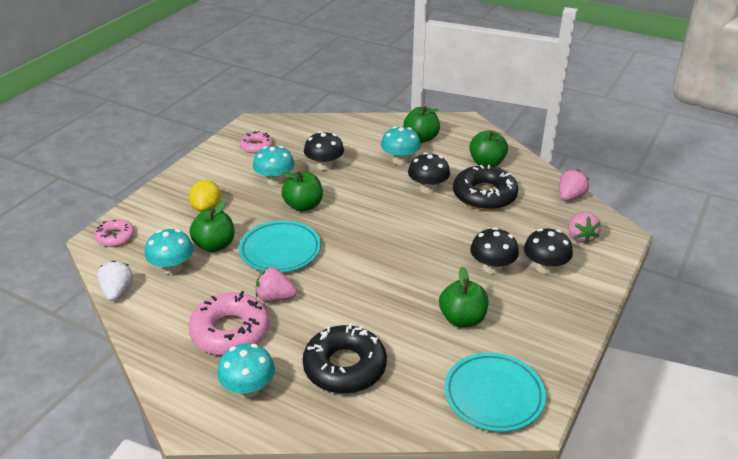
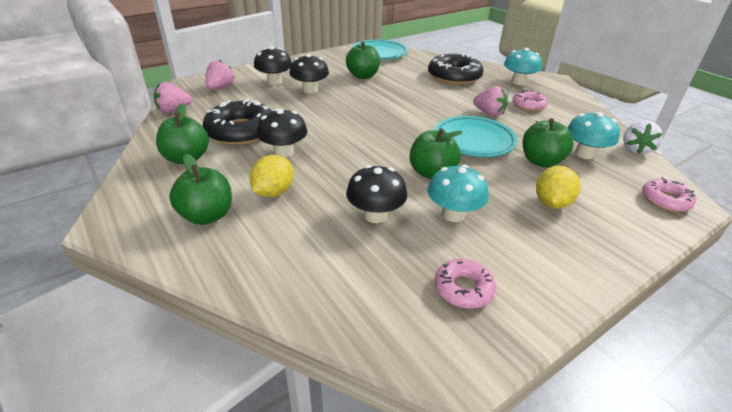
camera: 155 degrees left, 0 degrees up
pink donut [188,291,270,355] -> pink donut [512,90,548,111], size x0.55
turquoise mushroom [381,126,421,165] -> yellow lemon [250,155,294,197]

